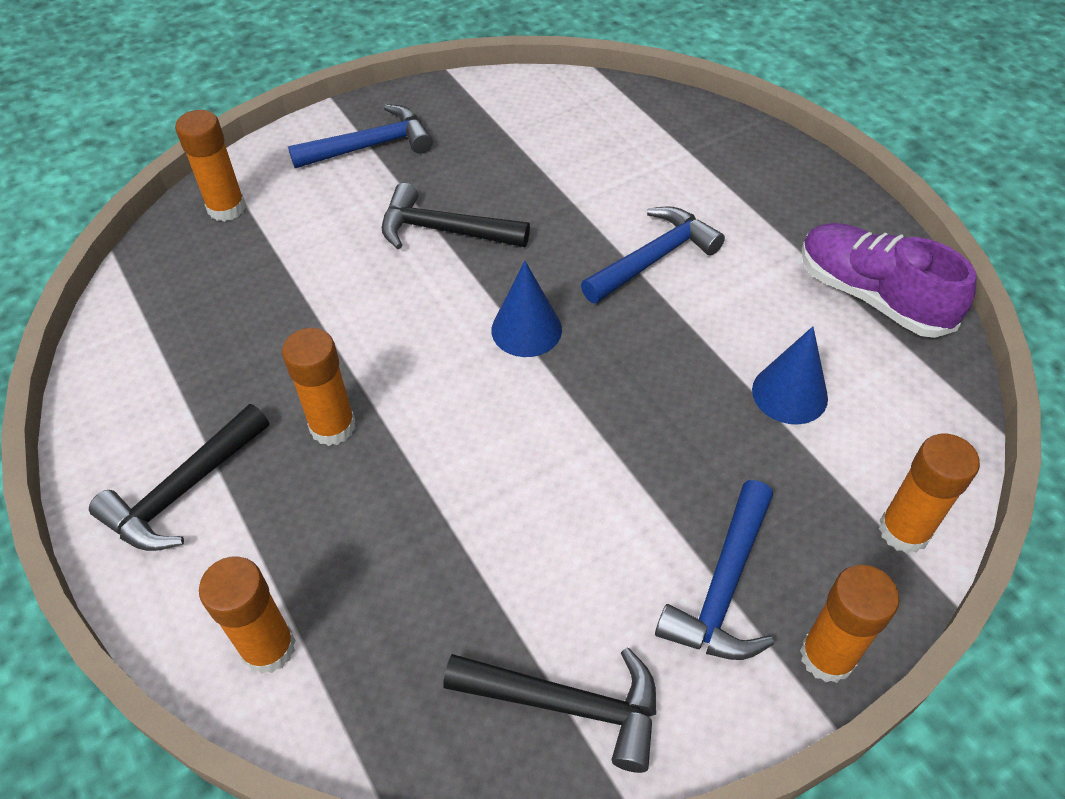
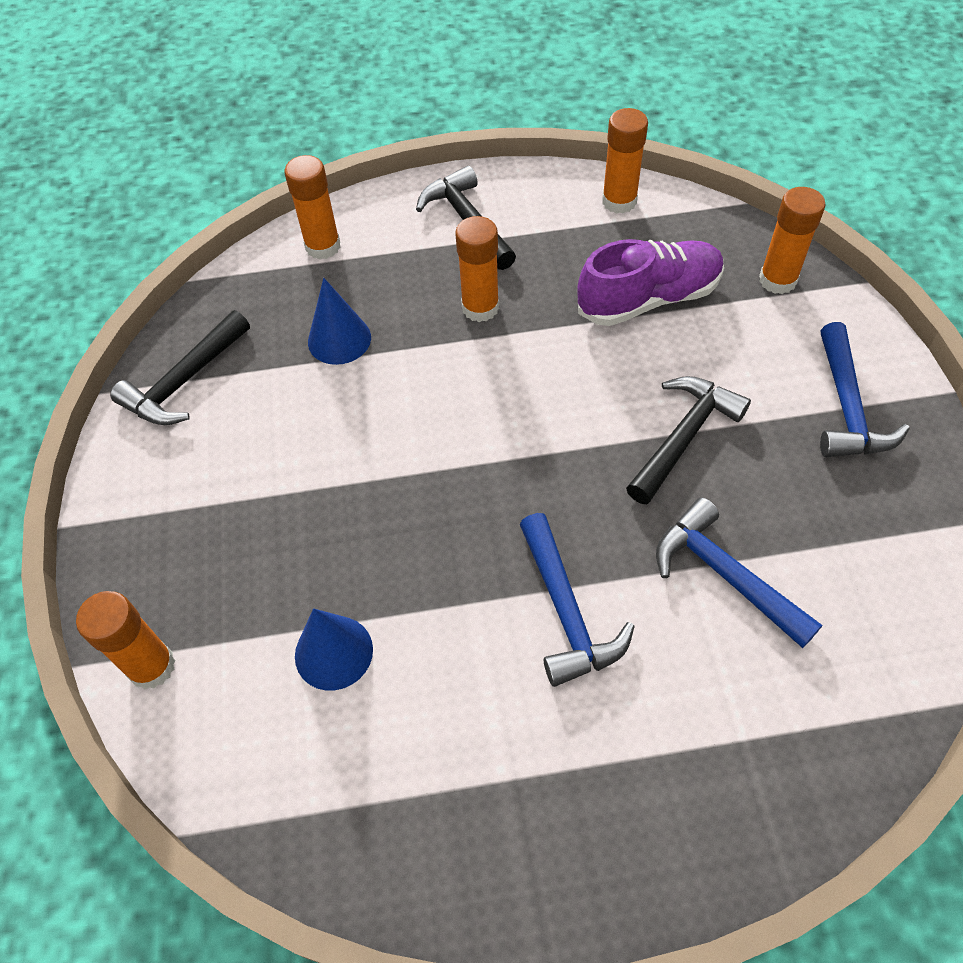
camera: 115 degrees right, 5 degrees up
blue cone [492,261,562,357] -> blue cone moved to [308,278,371,365]
blue hammer [655,480,774,660] -> blue hammer moved to [656,498,822,648]
orange glue stick [800,565,900,683] -> orange glue stick moved to [602,108,648,214]
purple shoe [802,223,977,338] -> purple shoe moved to [577,239,724,326]

